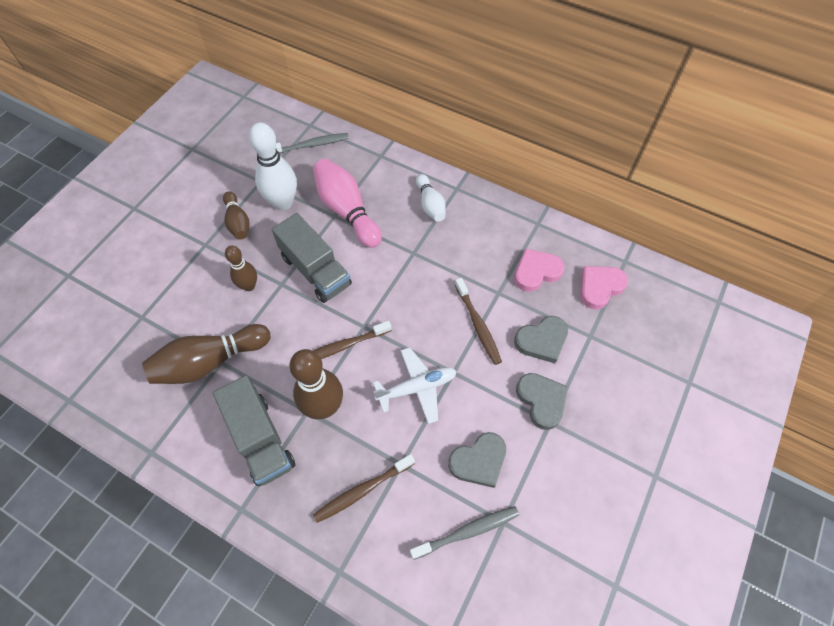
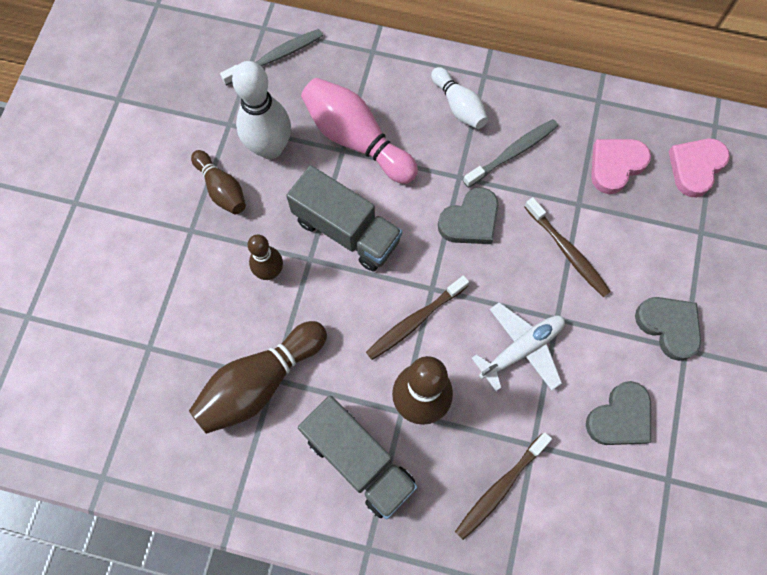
camera: 15 degrees left, 10 degrees up
grey toothbrush [410,506,519,560] -> grey toothbrush moved to [463,119,558,188]
grey heart [514,316,568,363] -> grey heart moved to [438,187,499,244]

